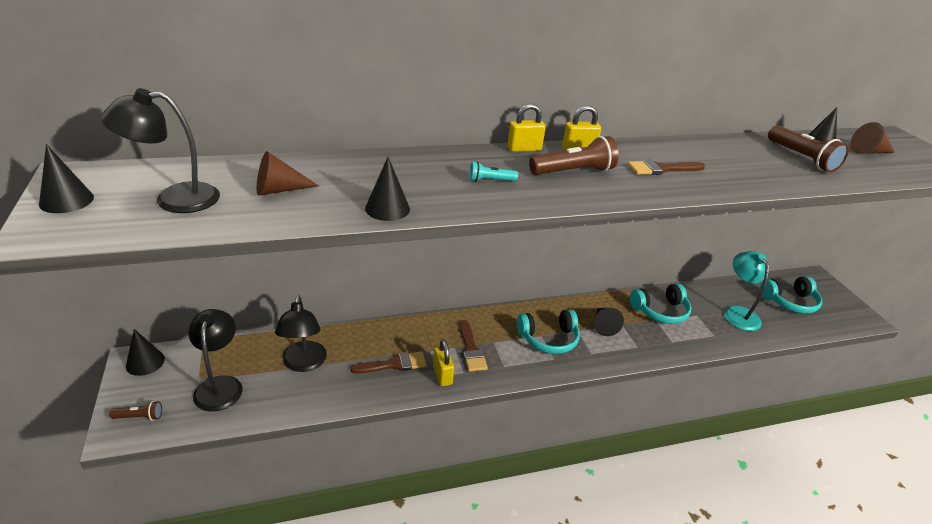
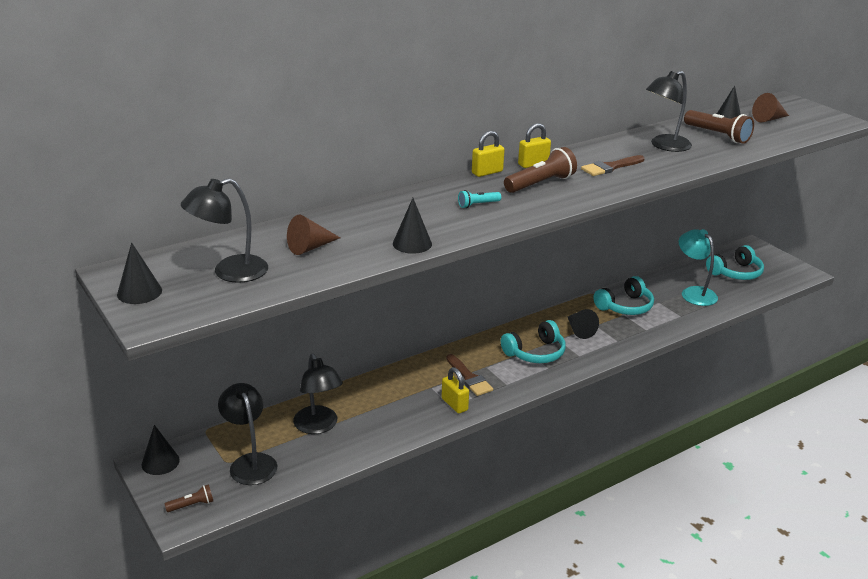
camera: 15 degrees left, 5 degrees down
brown brush [350,351,426,373] -> none
none -> black lamp [646,71,692,152]

